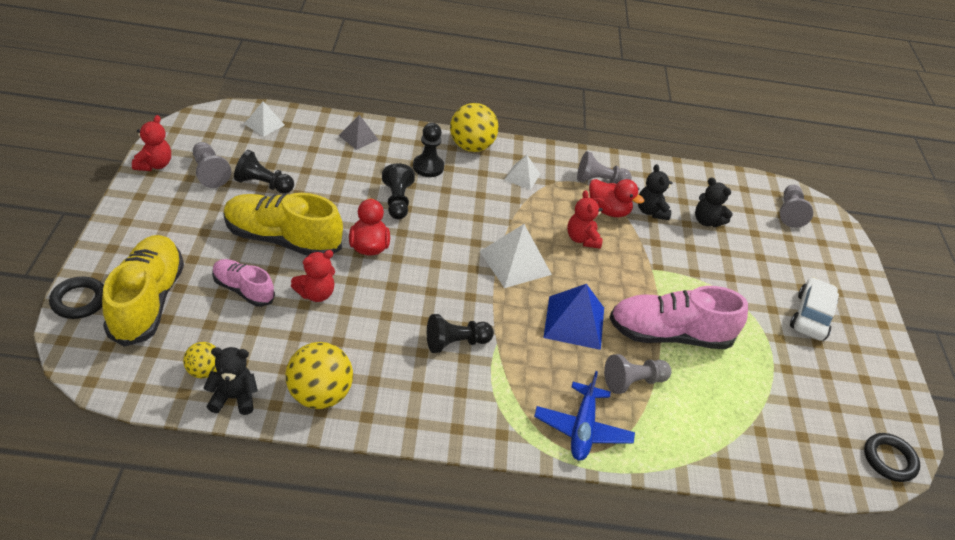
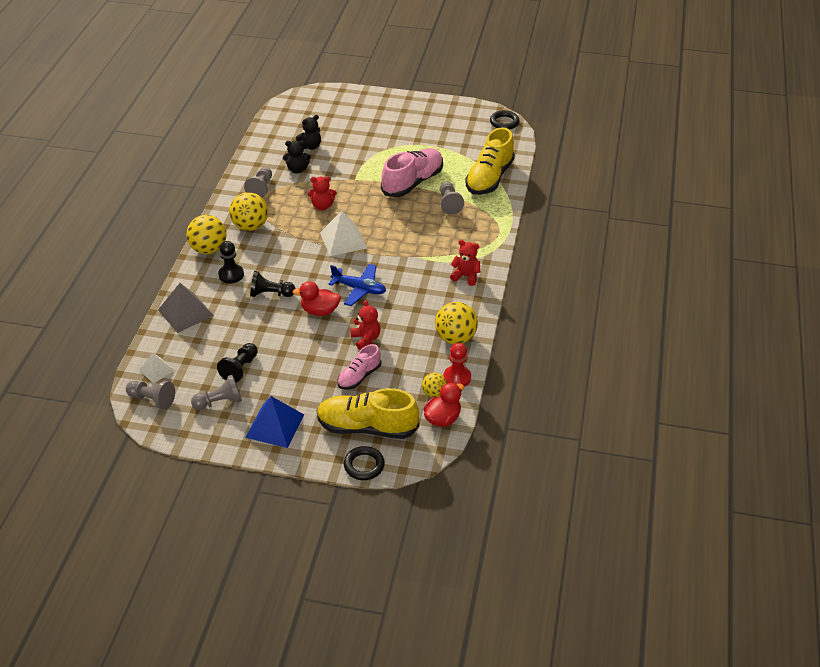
camera: 75 degrees left, 0 degrees up
red teddy bear [132,115,171,171] -> red teddy bear moved to [450,240,480,286]
black teddy bear [203,347,258,415] -> red pawn [443,343,471,387]
yellow shoe [223,193,343,256] -> yellow shoe moved to [466,127,515,195]
grey pyramid [338,115,378,150] -> grey pyramid [158,283,214,333], size x1.69
black pawn [427,314,494,353] -> none
white pyramid [504,155,540,190] -> yellow ball [229,192,268,231]
blue plane [534,371,635,461] -> blue plane moved to [328,264,386,306]
blue pyramid [543,284,604,350] -> blue pyramid moved to [245,396,304,448]
red duck [589,179,644,217] -> red duck moved to [424,383,464,427]
pink shoe [609,286,748,349] -> pink shoe turned 150 degrees counterclockwise [381,148,443,197]
grey pawn [780,185,813,228] -> grey pawn moved to [126,381,175,410]
white car [790,277,839,341] -> none

